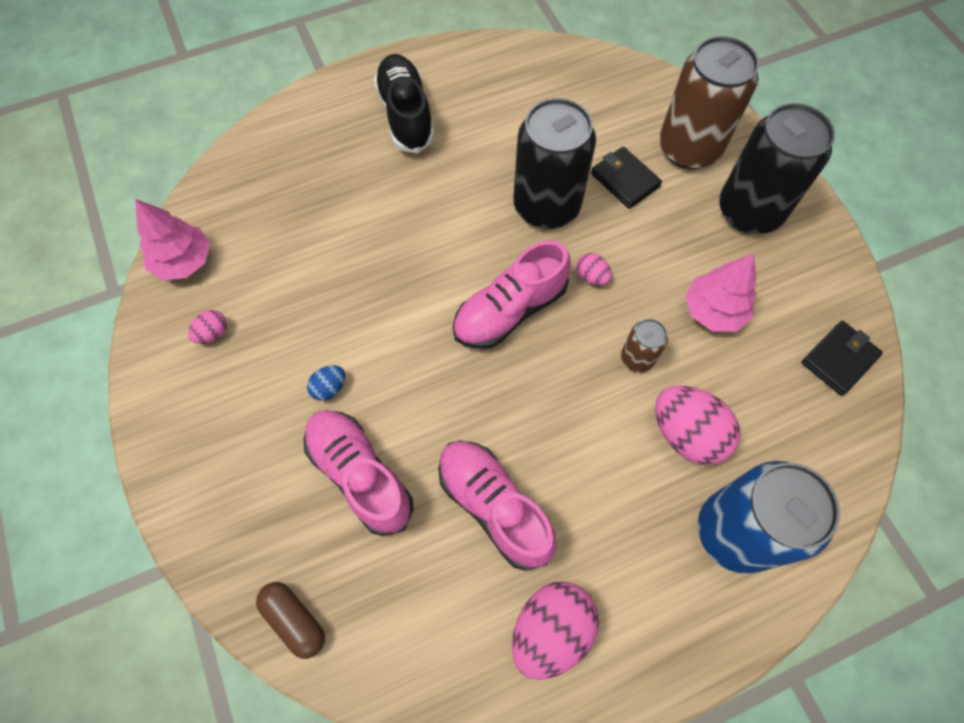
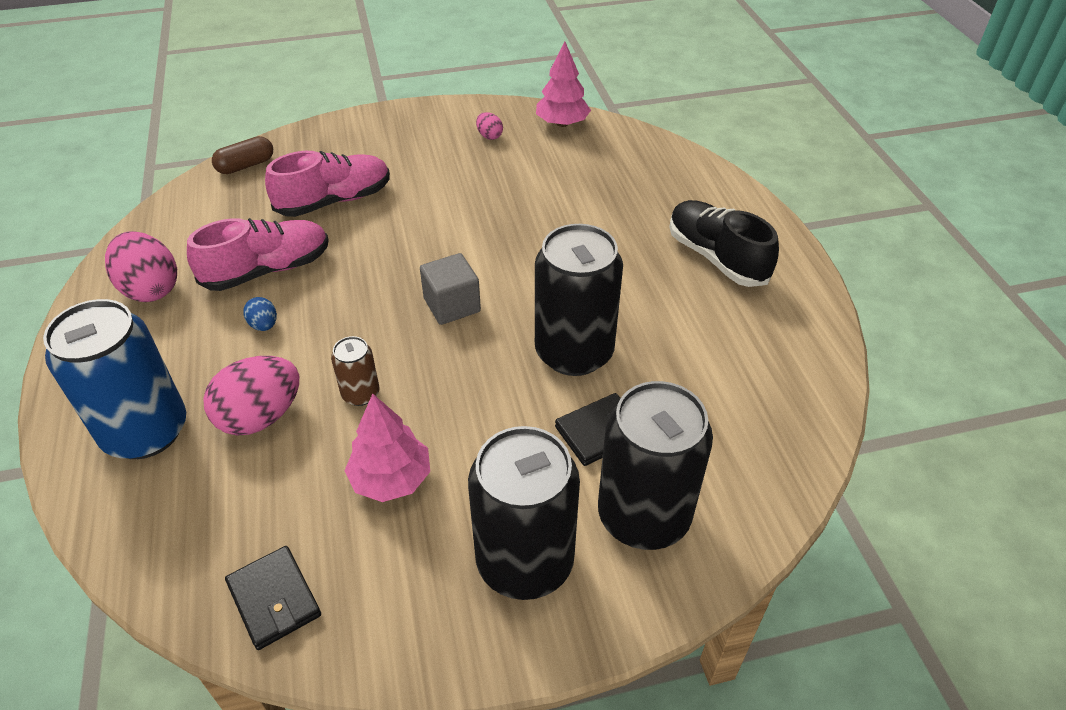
camera: 100 degrees right, 20 degrees down
blue egg [307,365,345,401] -> blue egg moved to [243,297,277,331]
black shoe [374,54,435,153] -> black shoe turned 120 degrees counterclockwise [669,200,779,287]
pink shoe [453,241,571,349] -> grey cube [420,253,481,325]
pink egg [577,253,612,286] -> none
brown can [659,36,759,169] -> black can [598,381,713,550]

